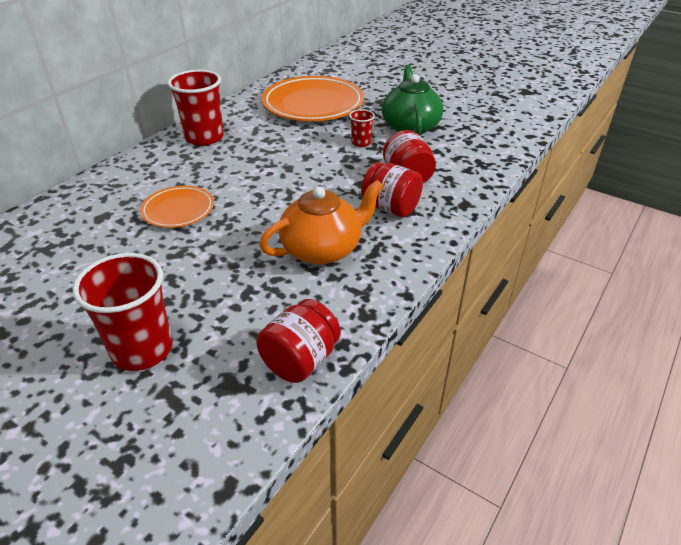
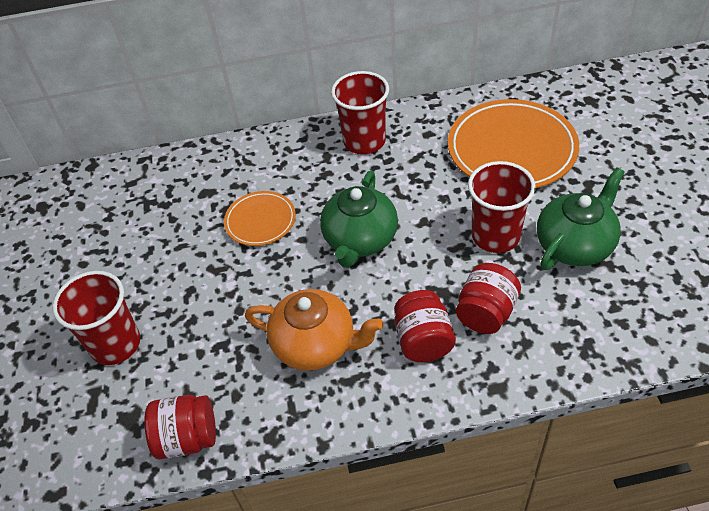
camera: 50 degrees right, 10 degrees up
red cup [349,109,375,147] -> red cup [468,161,536,253], size x2.01
none -> green teapot [320,171,398,268]

